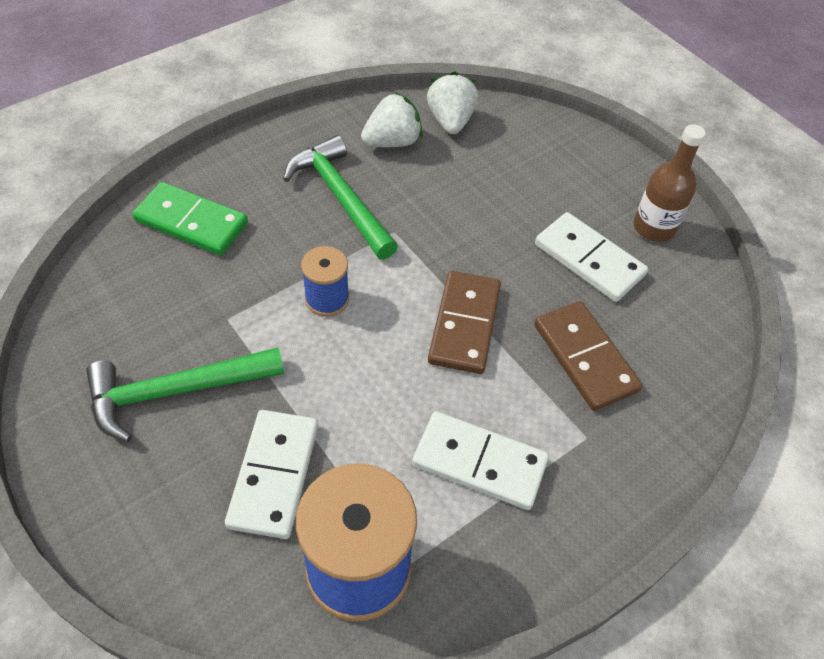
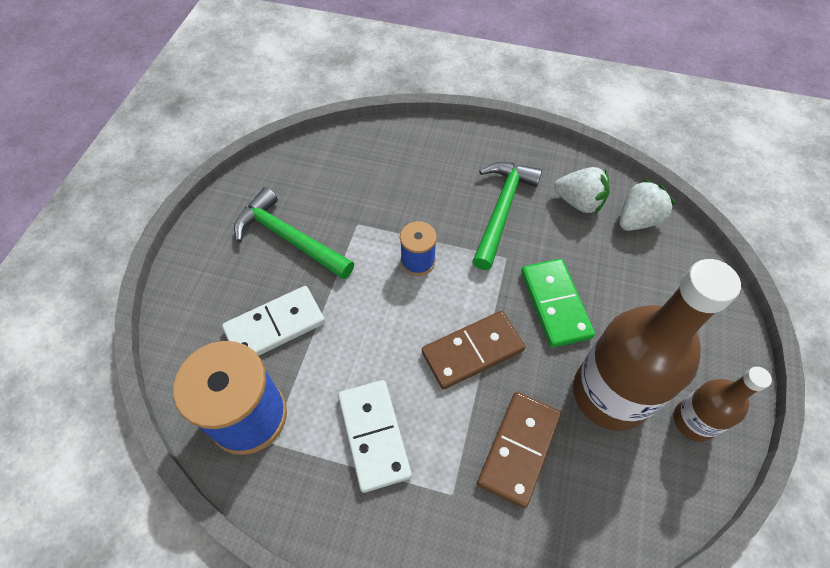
camera: 55 degrees right, 5 degrees up
green domino [132,182,248,256] -> green domino moved to [521,259,595,348]
white domino [535,212,648,302] -> brown bottle [573,259,741,431]

